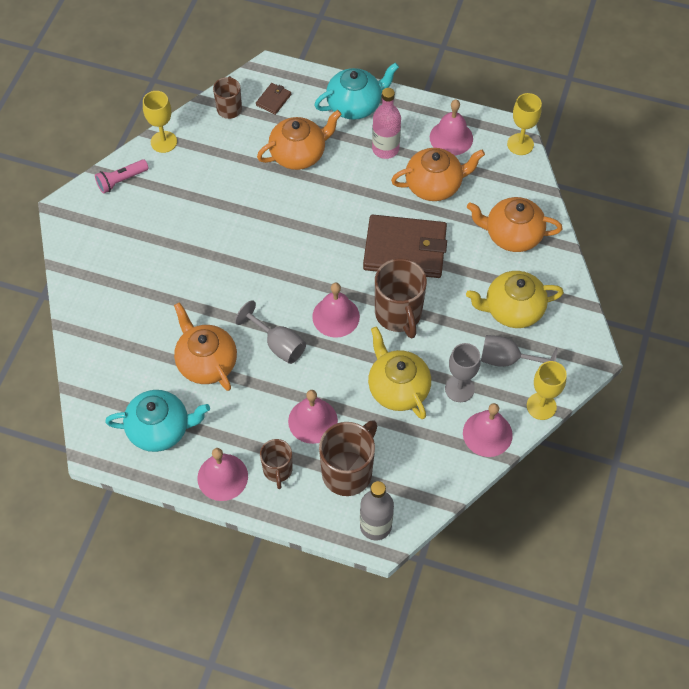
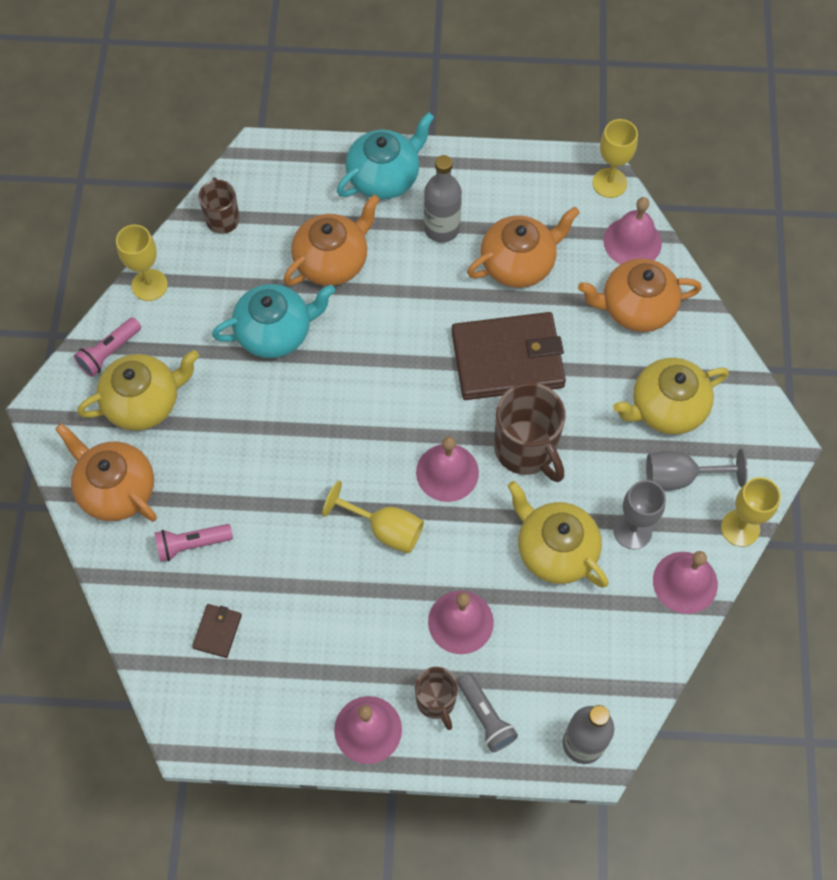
camera: 15 degrees left, 5 degrees up
turquoise teapot [105,390,210,452] -> turquoise teapot moved to [212,284,335,358]
orange teapot [174,302,237,391] -> orange teapot moved to [55,423,157,522]
grey goblet [235,300,306,364] -> yellow goblet [322,481,424,554]
brown wallet [256,83,291,115] -> brown wallet moved to [192,604,242,658]
brown mug [319,421,377,496] -> none
pink bottle [372,88,401,159] -> grey bottle [424,155,462,243]
pink bell [430,100,473,156] -> pink bell moved to [603,197,662,264]
none -> yellow teapot [77,350,199,431]
none -> pink flashlight [154,524,233,562]
none -> grey flashlight [457,673,518,752]

